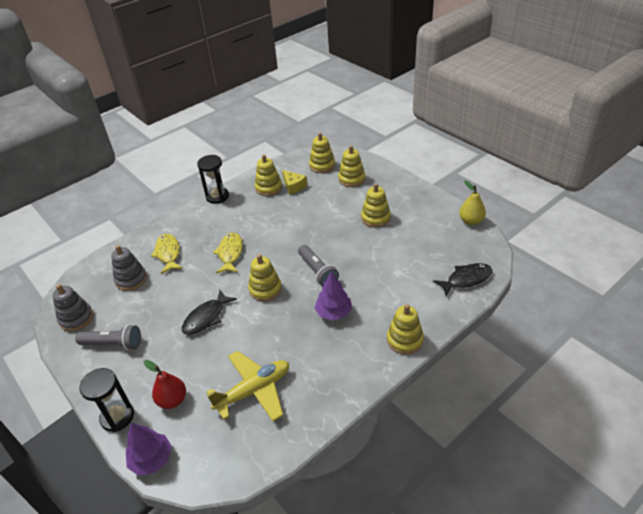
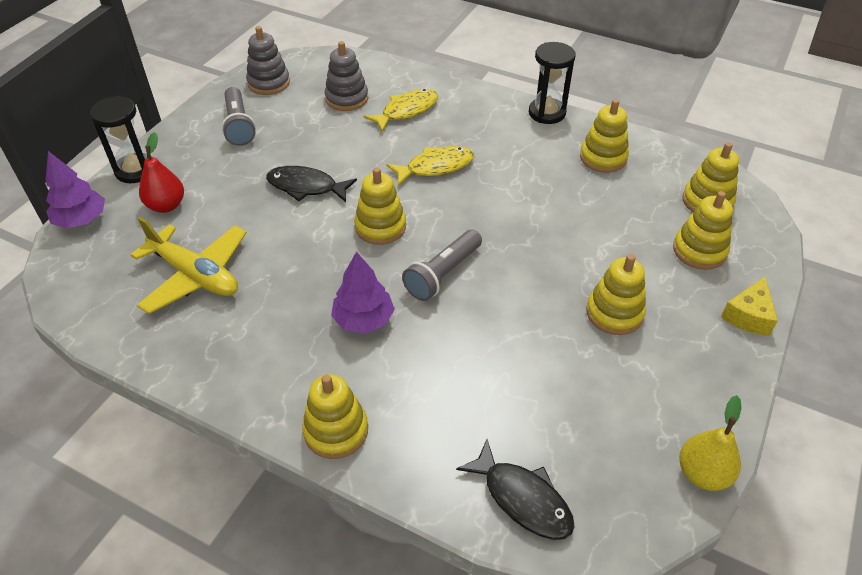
camera: 65 degrees right, 5 degrees up
yellow cheese [282,170,307,195] -> yellow cheese moved to [721,277,778,336]

